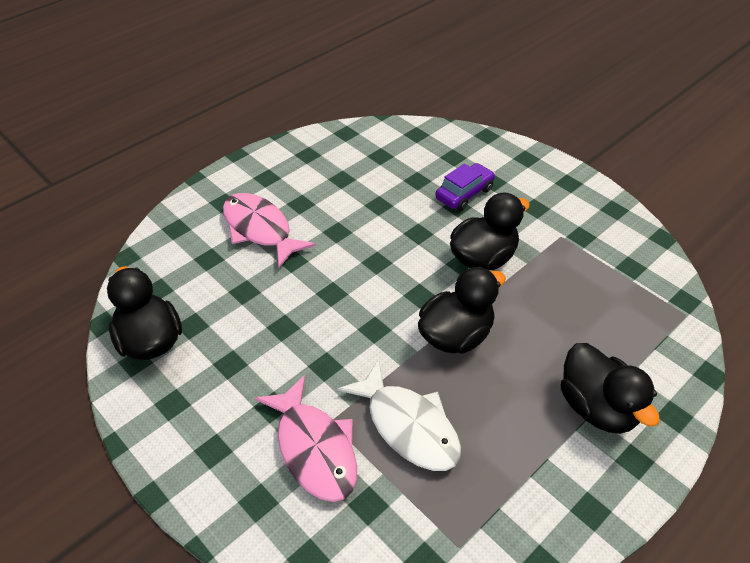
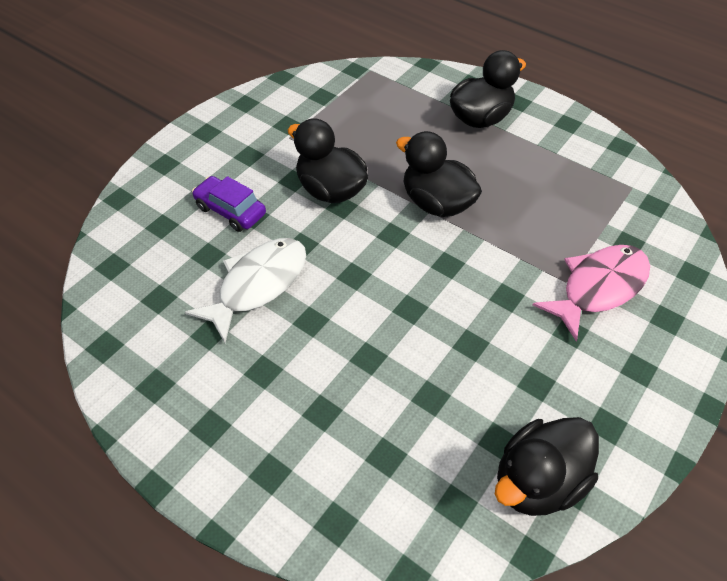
camera: 100 degrees left, 5 degrees up
pink fish [223,193,316,268] -> none
white fish [337,359,461,471] -> white fish moved to [185,238,306,343]

